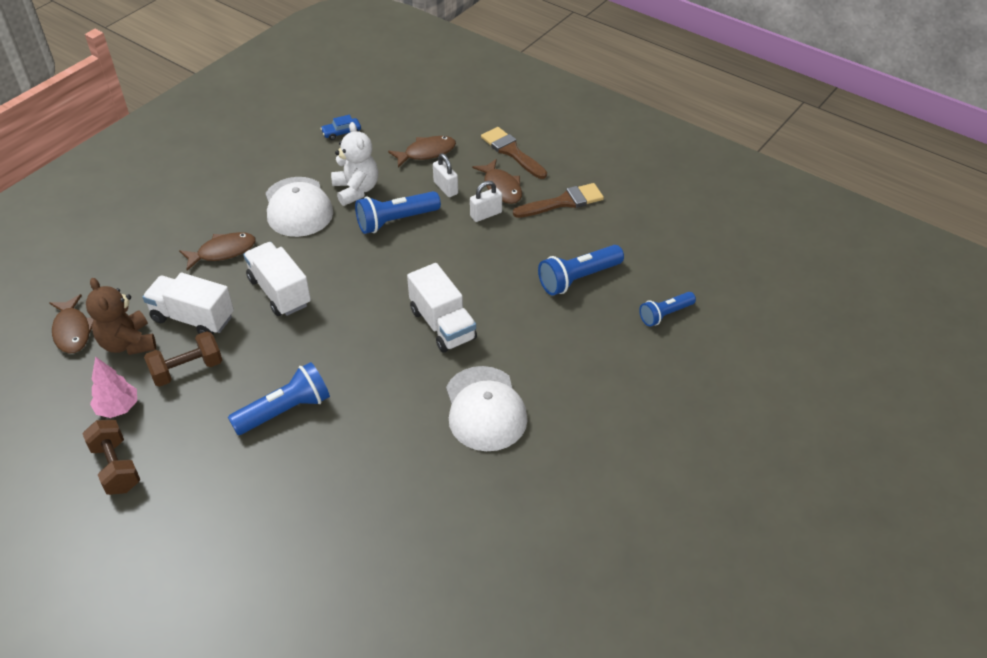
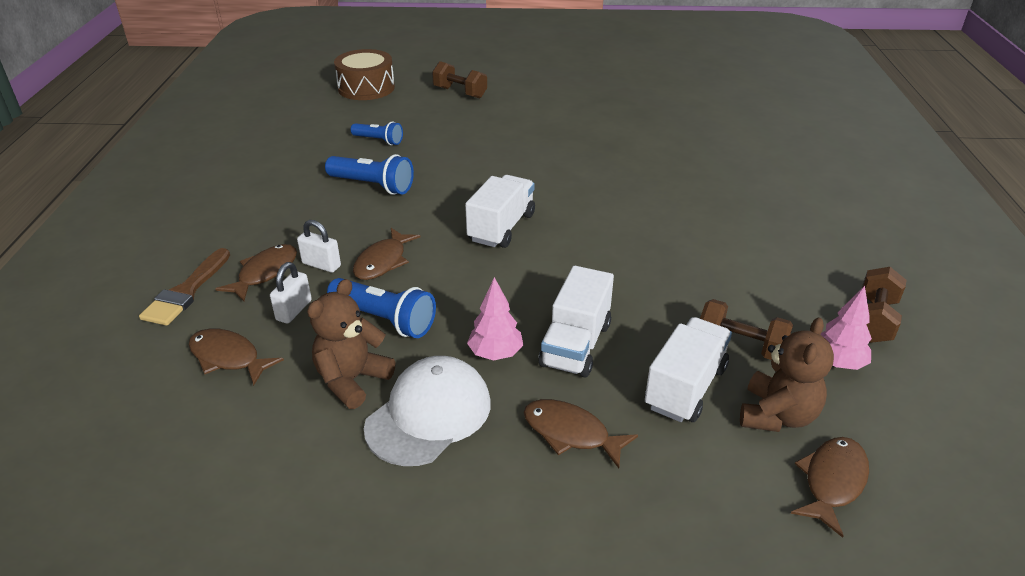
camera: 125 degrees left, 10 degrees down
white truck [142,273,234,335] -> white truck turned 135 degrees counterclockwise [645,317,732,422]
blue flashlight [228,362,330,435] -> none
blue car [321,115,361,140] -> none
white teddy bear [331,122,378,206] -> brown teddy bear [307,279,395,409]
white cap [446,366,528,451] -> none
brown brush [513,183,604,218] -> none
none -> brown drum [334,49,395,100]
none -> brown fish [353,228,421,280]
none -> brown dumbbell [432,61,487,98]
none -> pink tree [467,277,523,361]

